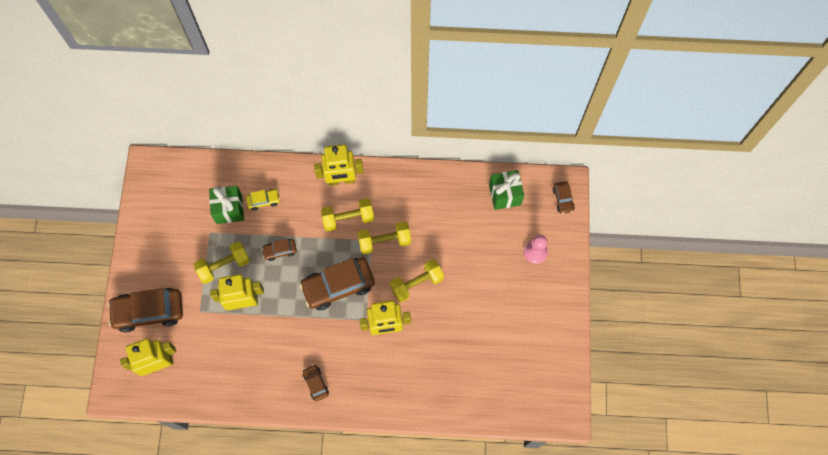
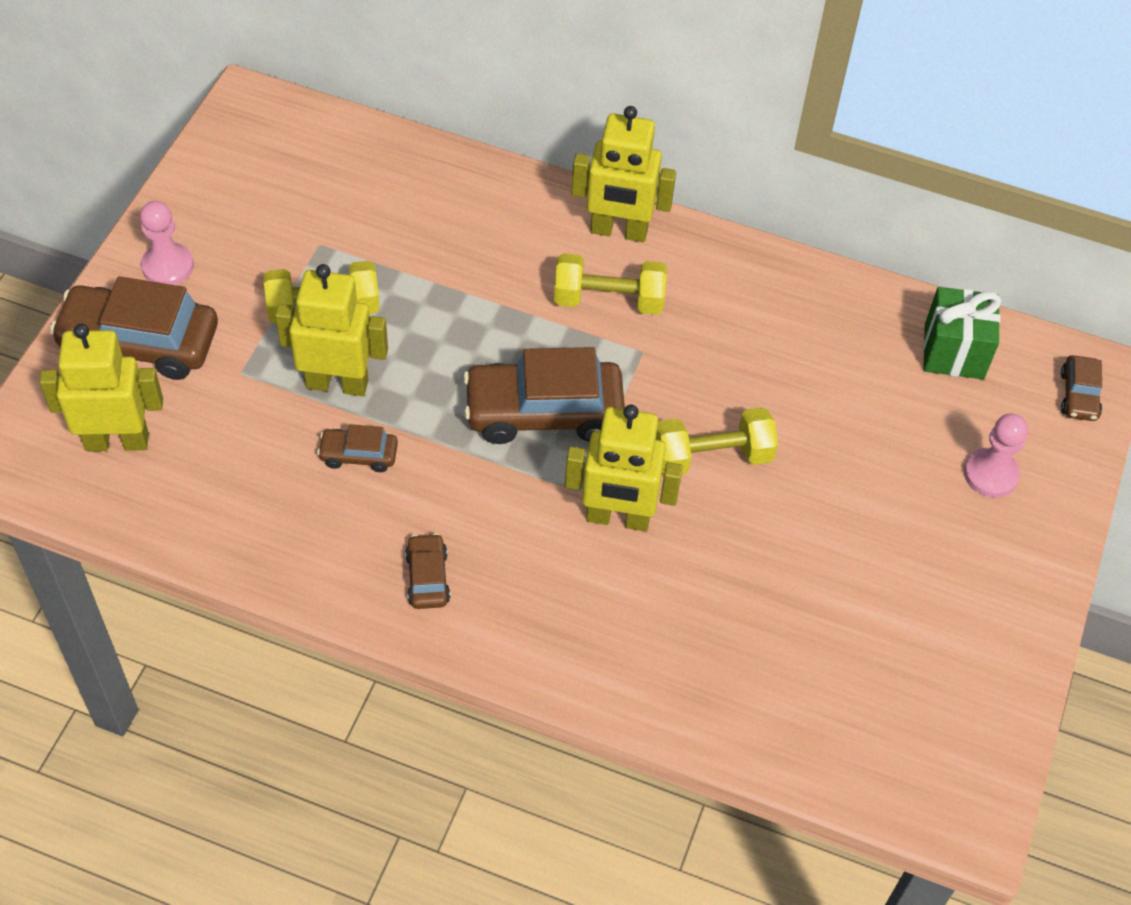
camera: 15 degrees right, 15 degrees down
green gift [209,186,244,224] -> none
yellow car [246,189,280,211] -> none
brown car [262,239,297,261] -> brown car moved to [317,424,398,472]
yellow dumbbell [357,221,411,254] -> none
none -> pink pawn [140,201,194,285]

